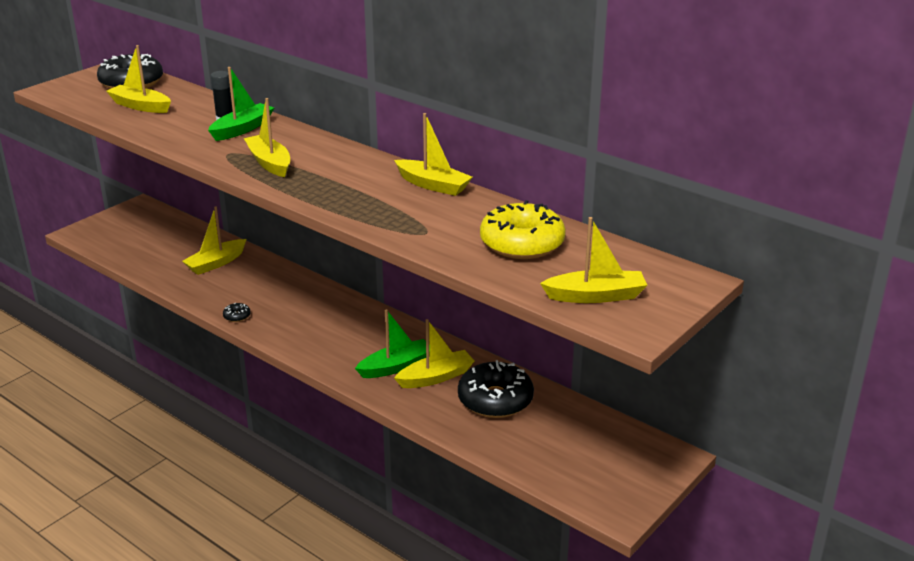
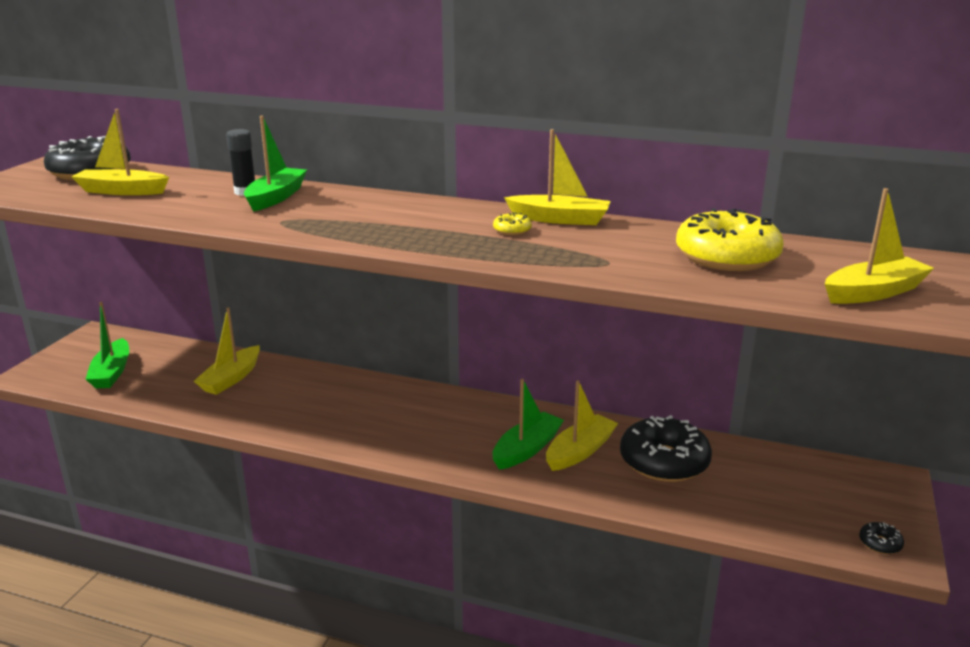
camera: 20 degrees left, 5 degrees down
black donut [223,303,251,322] -> black donut moved to [859,522,904,554]
yellow boat [244,98,290,177] -> none
none -> green boat [85,302,129,389]
none -> yellow donut [493,212,532,235]

